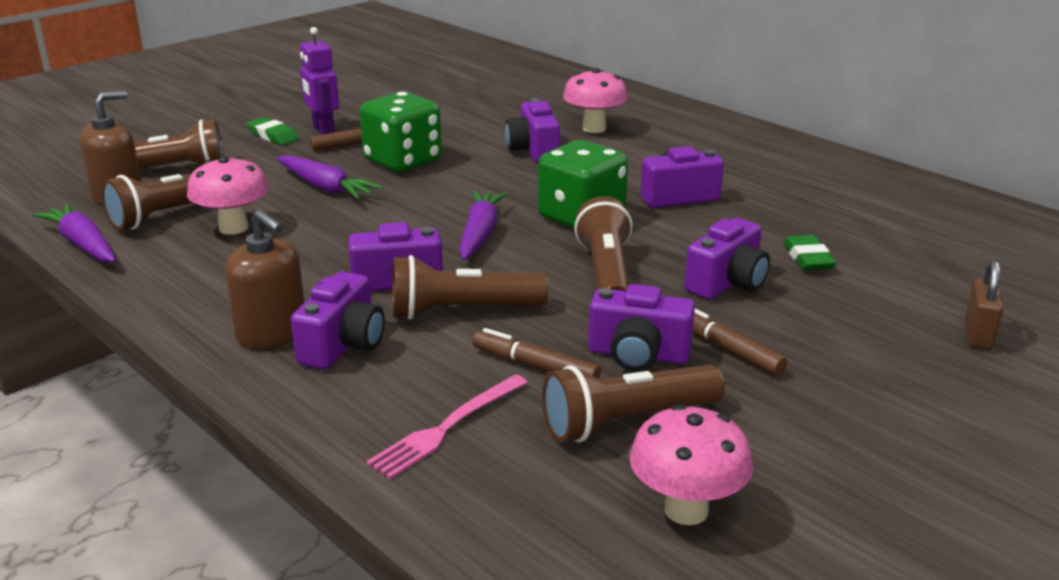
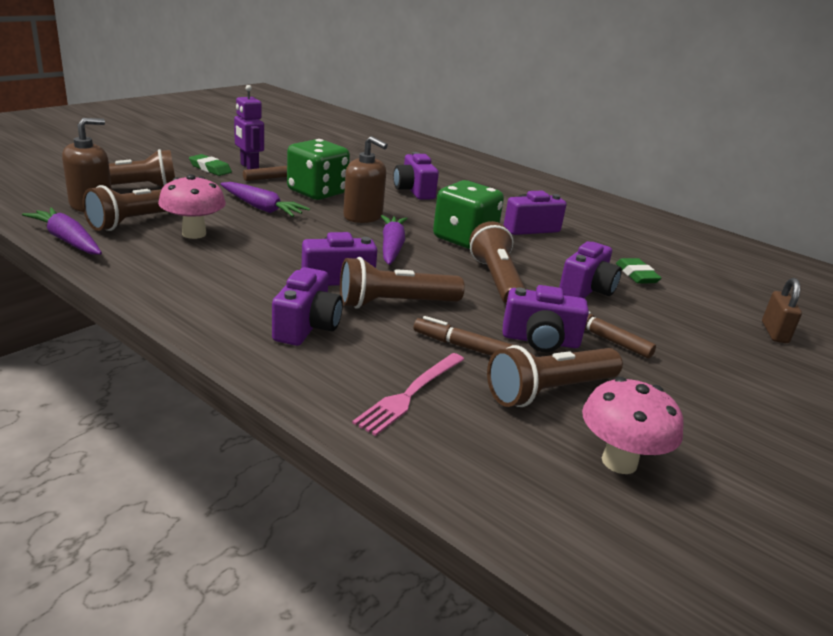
camera: 10 degrees left, 0 degrees up
brown soap dispenser [225,210,305,349] -> brown soap dispenser moved to [343,136,388,223]
pink mushroom [563,68,628,133] -> none

